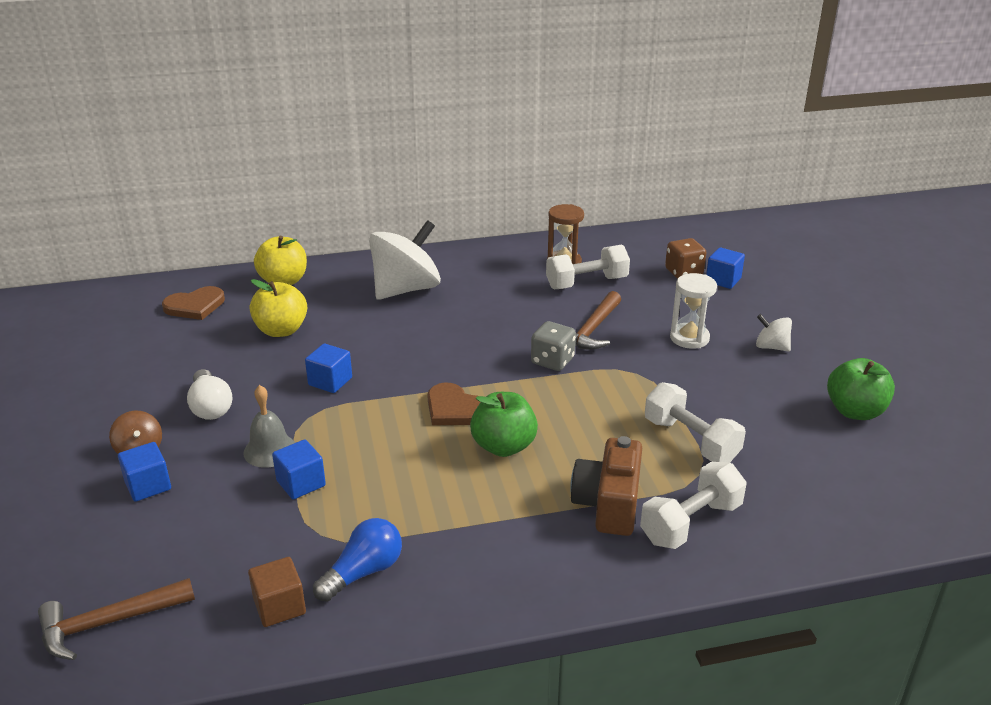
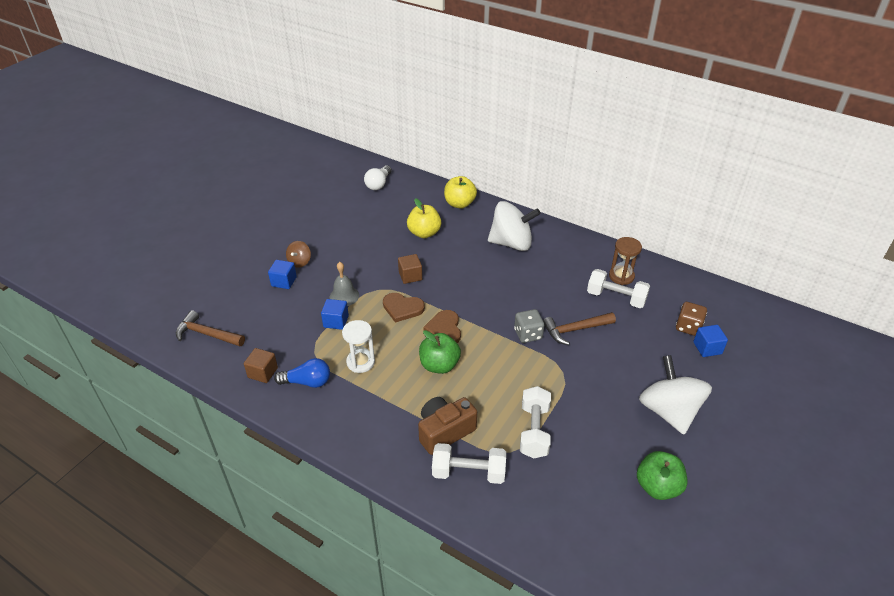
camera: 45 degrees right, 10 degrees up
brown heart [162,286,225,320] -> brown heart moved to [383,293,425,323]
white light bulb [187,369,233,420] -> white light bulb moved to [364,165,392,190]
blue cube [305,343,352,393] -> brown cube [398,254,422,284]
white hourglass [670,273,717,349] -> white hourglass moved to [342,320,375,373]
white spinning top [756,314,792,352] -> white spinning top [639,355,712,435], size x2.13

